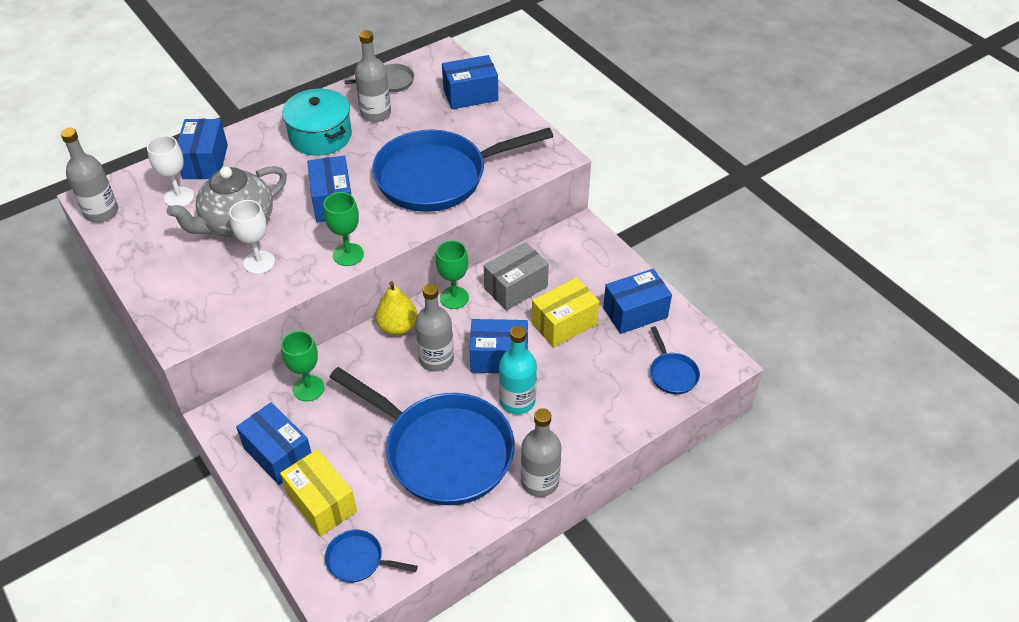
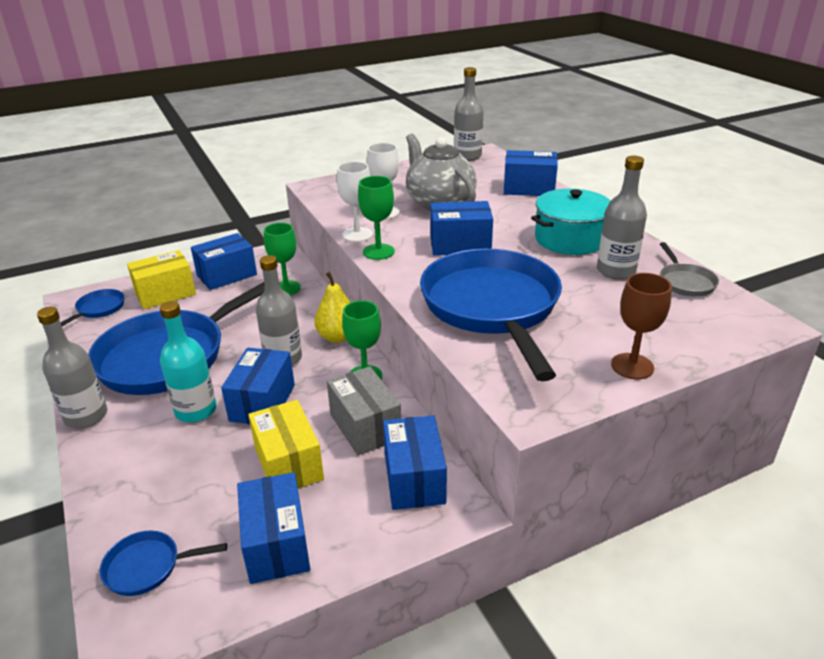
camera: 100 degrees right, 15 degrees down
white goblet [147,136,194,207] -> white goblet moved to [337,162,373,242]
blue box [442,55,498,109] -> blue box moved to [383,415,447,510]
none -> brown goblet [611,273,672,379]

